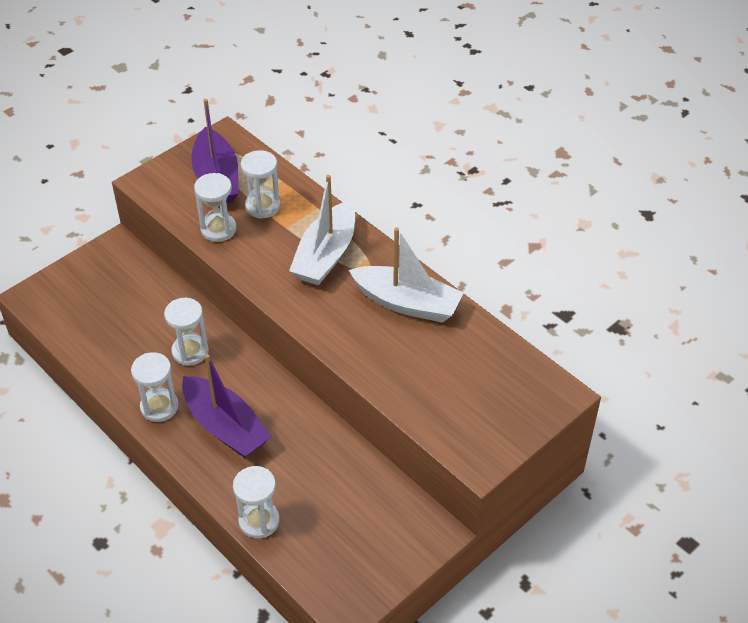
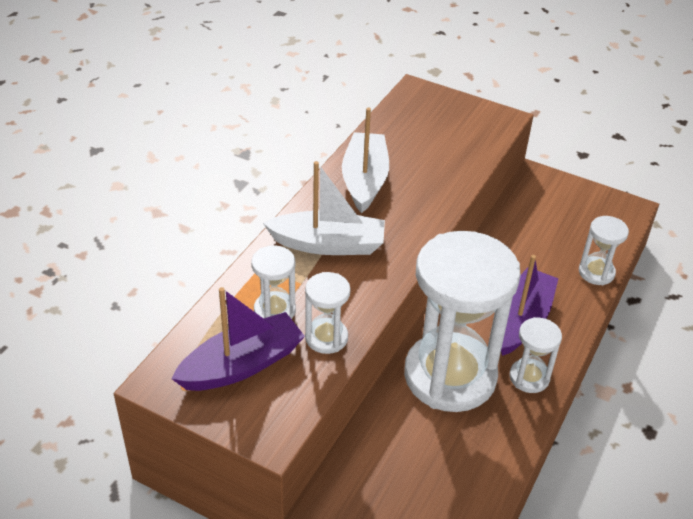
camera: 110 degrees left, 5 degrees down
white hourglass [164,298,209,366] -> white hourglass [404,231,521,412], size x2.29

